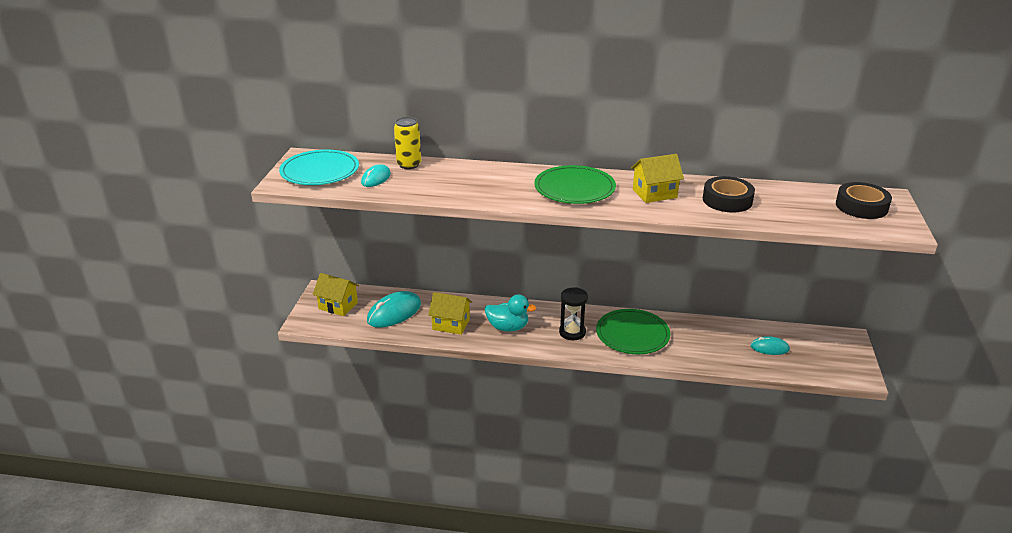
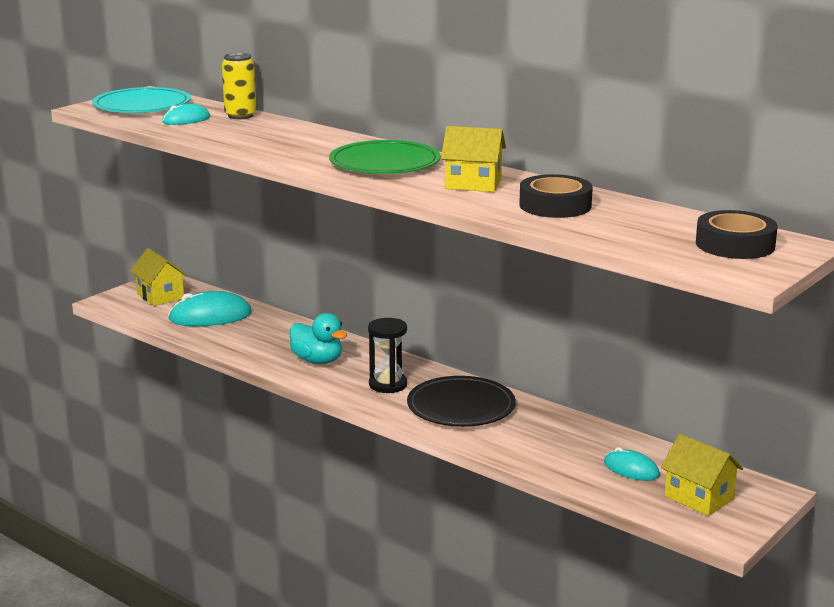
camera: 30 degrees right, 10 degrees down
yellow house [428,292,472,335] -> yellow house moved to [661,434,743,516]
green plate [596,309,670,354] -> black plate [407,376,516,427]

